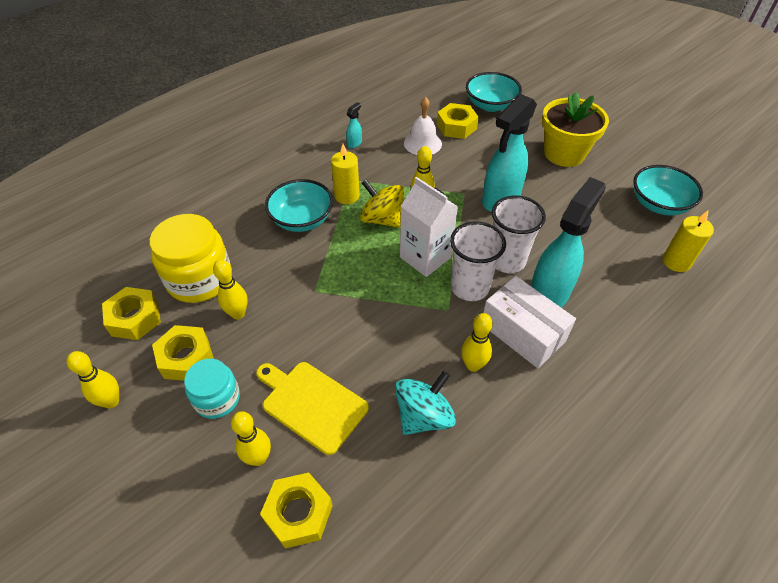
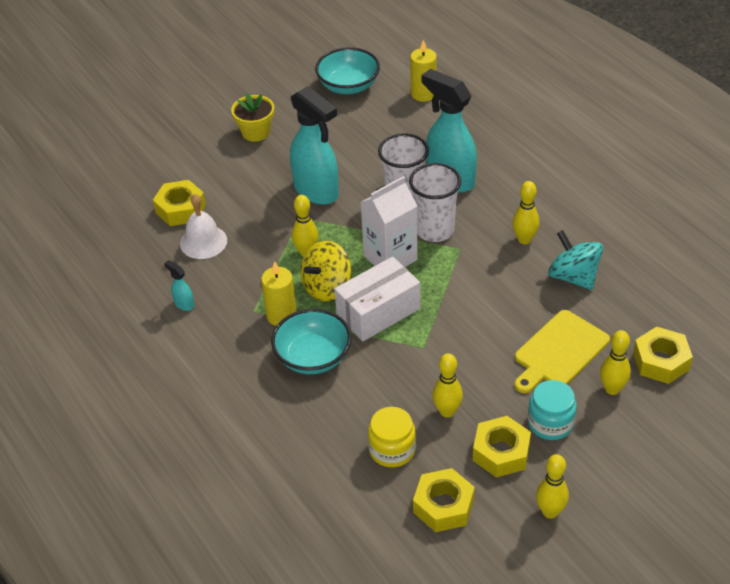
camera: 80 degrees left, 5 degrees down
yellow jar [149,214,232,303] -> yellow jar [368,407,416,467], size x0.60
turquoise bowl [466,72,522,112] -> none
white box [483,276,576,368] -> white box moved to [334,256,420,342]
yellow flower pot [542,92,609,167] -> yellow flower pot [231,93,274,142], size x0.62

